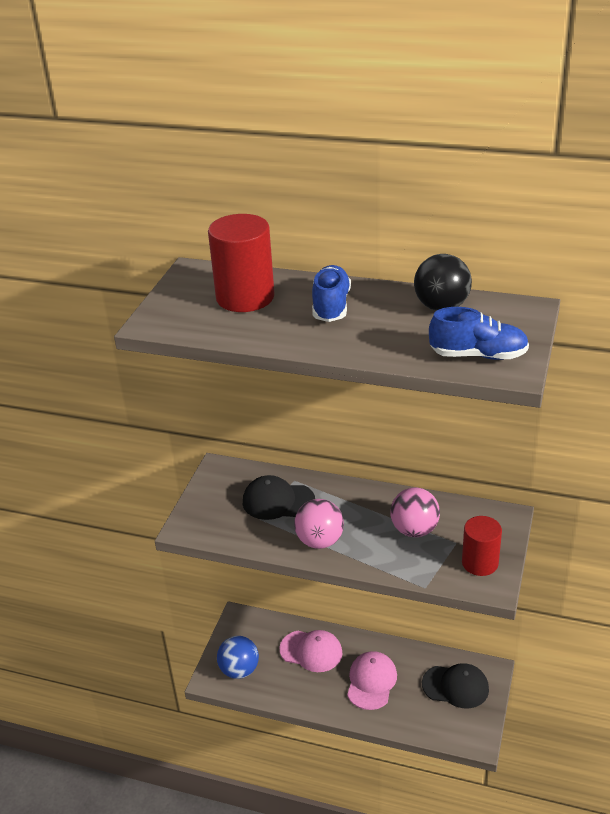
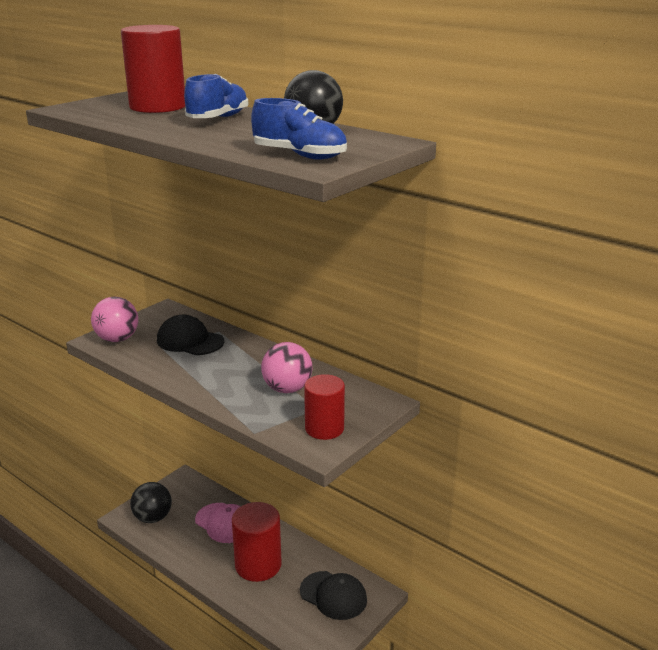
camera: 20 degrees right, 10 degrees down
blue ball [217,636,259,679] -> black ball [130,482,172,523]
pink ball [294,499,344,549] -> pink ball moved to [91,297,138,342]
pink cap [347,651,397,710] -> red cylinder [232,502,282,582]

